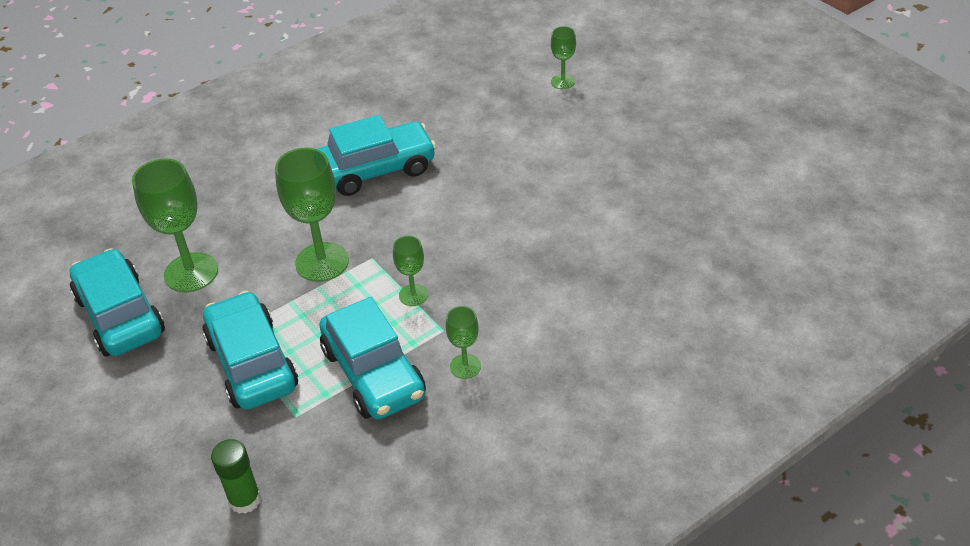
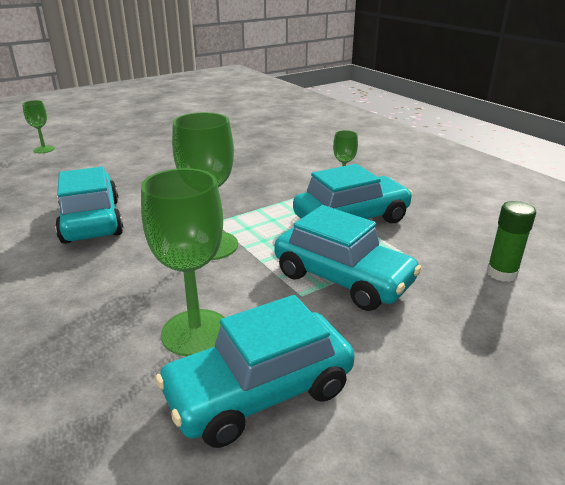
camera: 90 degrees left, 15 degrees down
turquoise car [202,291,298,410] -> turquoise car turned 120 degrees counterclockwise [275,205,422,311]
green goblet [393,236,428,306] -> none

